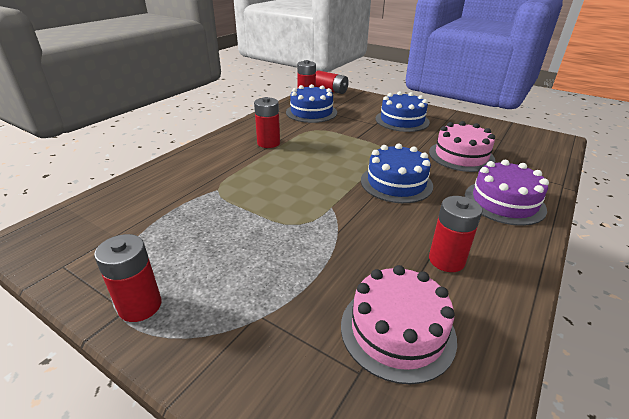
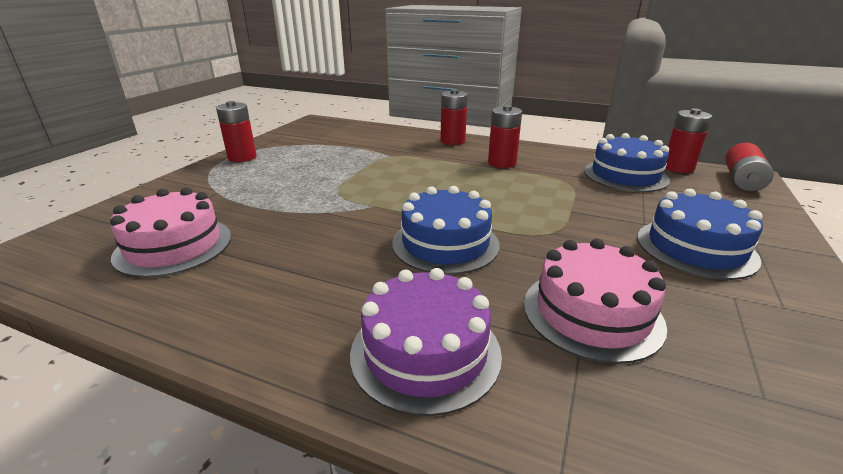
camera: 80 degrees right, 5 degrees down
red battery [429,196,482,272] -> red battery moved to [440,89,468,145]

